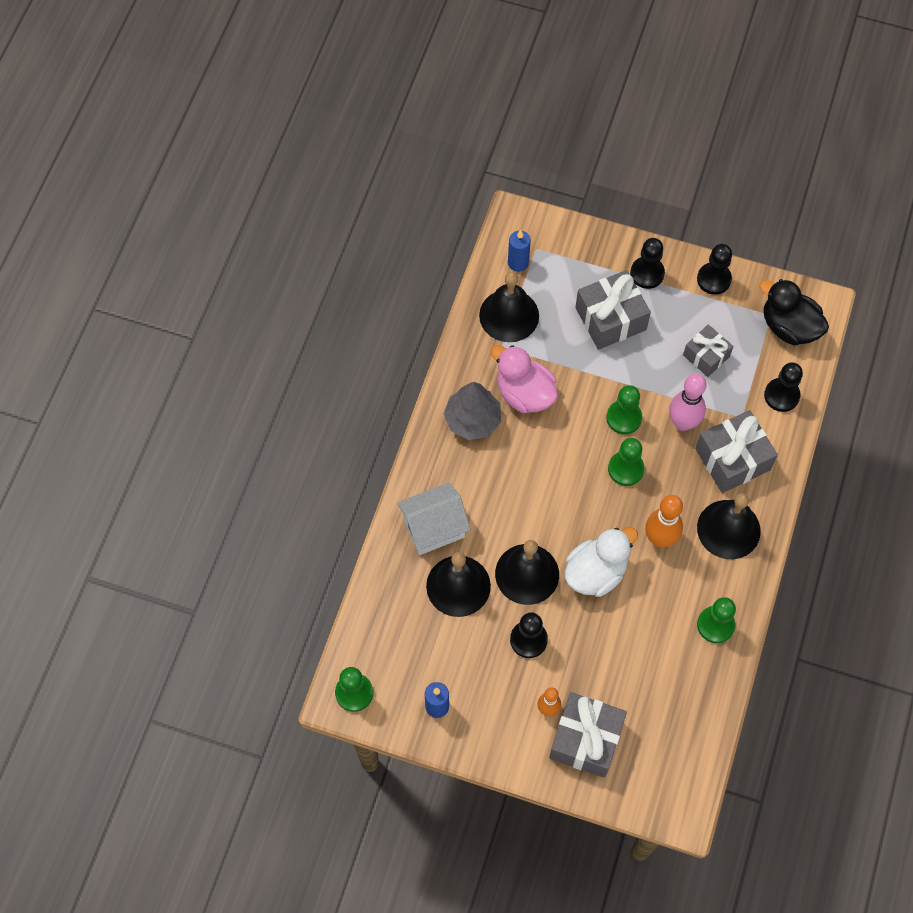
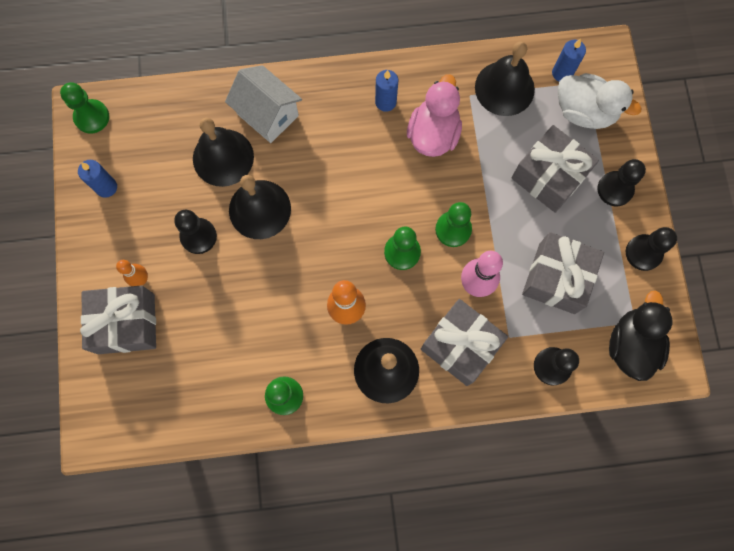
camera: 65 degrees right, 10 degrees up
grey tree [444,382,501,440] -> blue candle [375,70,398,112]
white duck [565,528,638,597] -> white duck moved to [558,73,641,129]
grey gift [683,325,733,377] -> grey gift [522,232,604,314], size x1.61

